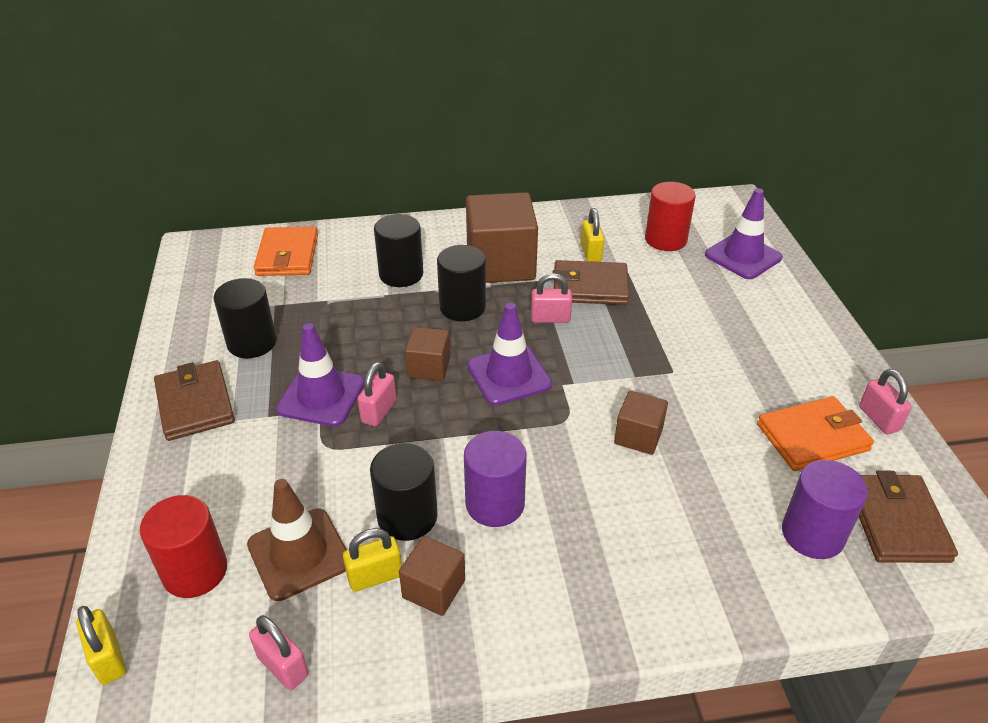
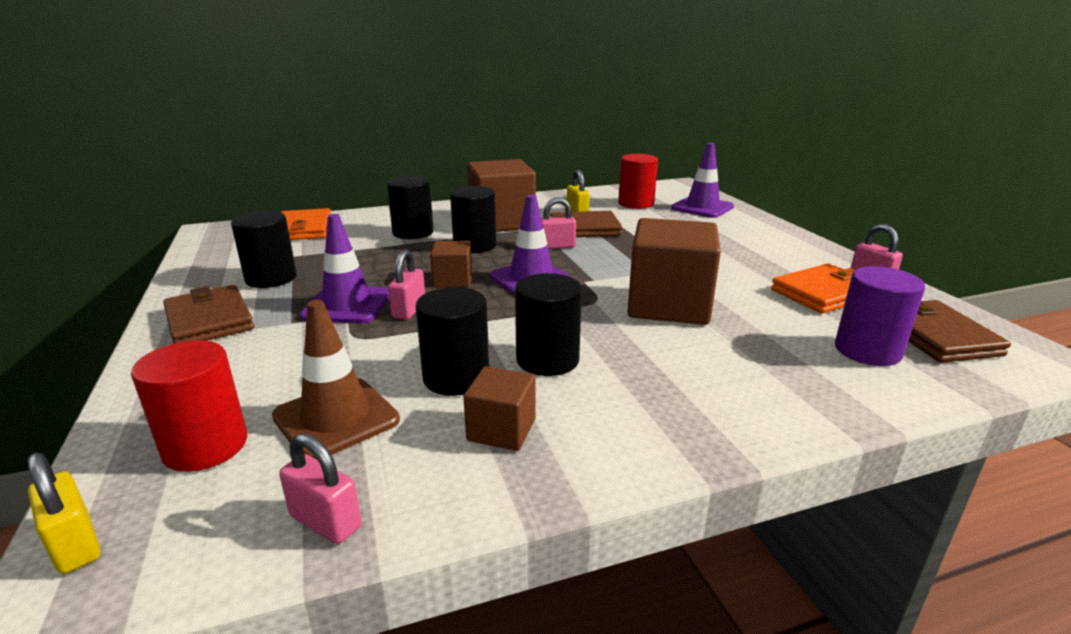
camera: 10 degrees left, 15 degrees down
yellow padlock [343,528,402,592] -> none
purple cylinder [464,431,527,527] -> black cylinder [515,273,582,376]
brown cube [614,391,668,455] -> brown cube [628,218,721,325], size x1.97

